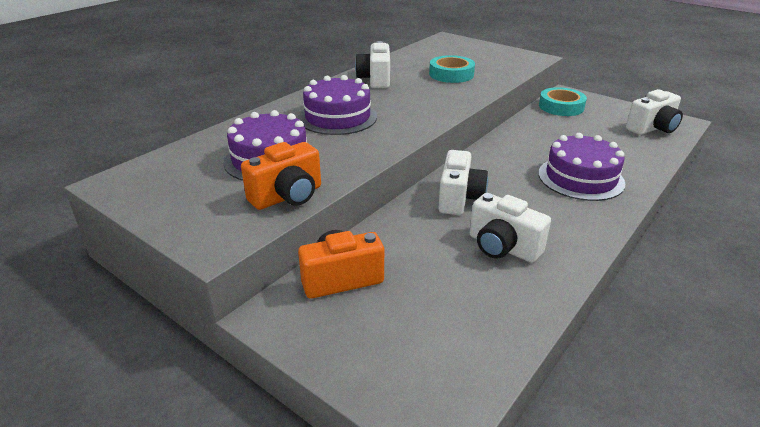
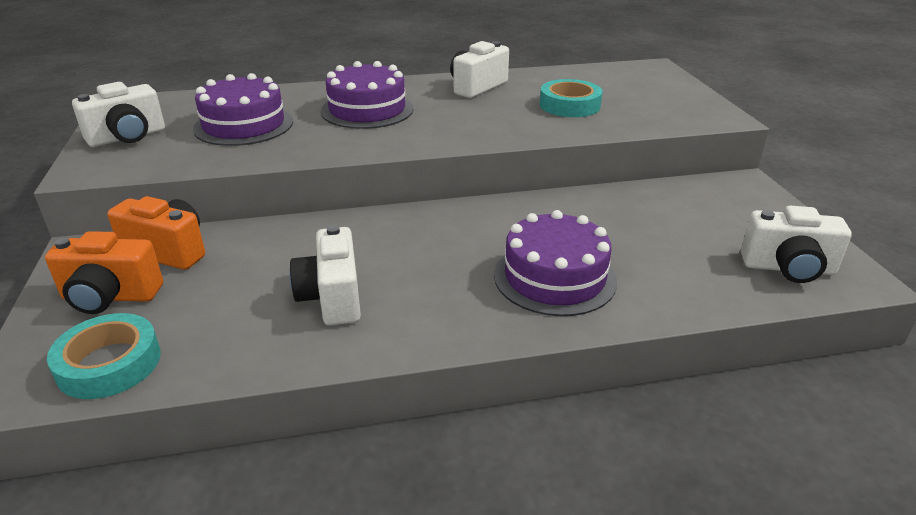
camera: 40 degrees right, 0 degrees up
orange camera [241,142,321,210] -> orange camera moved to [45,231,163,314]
white camera [438,150,488,215] -> white camera moved to [72,82,165,147]
turquoise tape [539,87,587,116] -> turquoise tape moved to [47,313,161,399]

